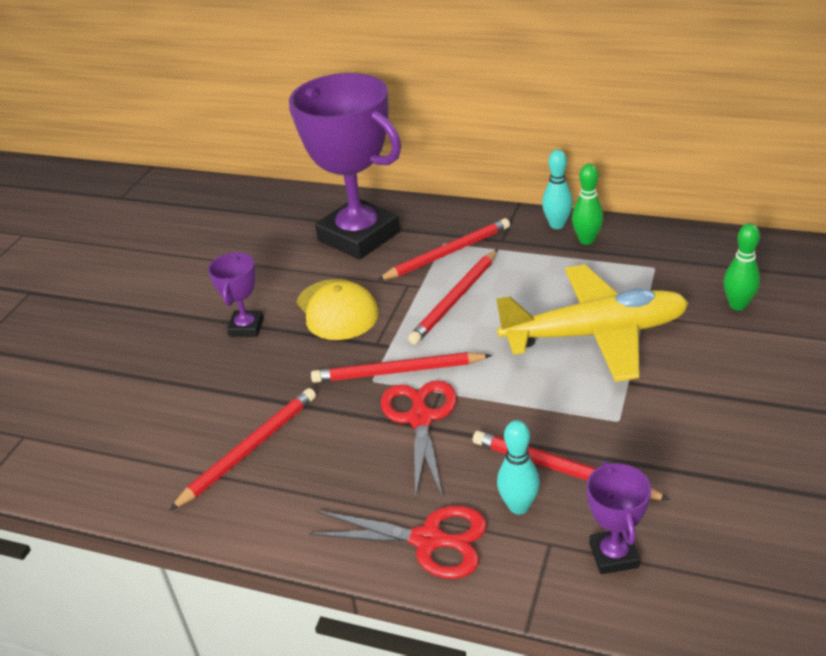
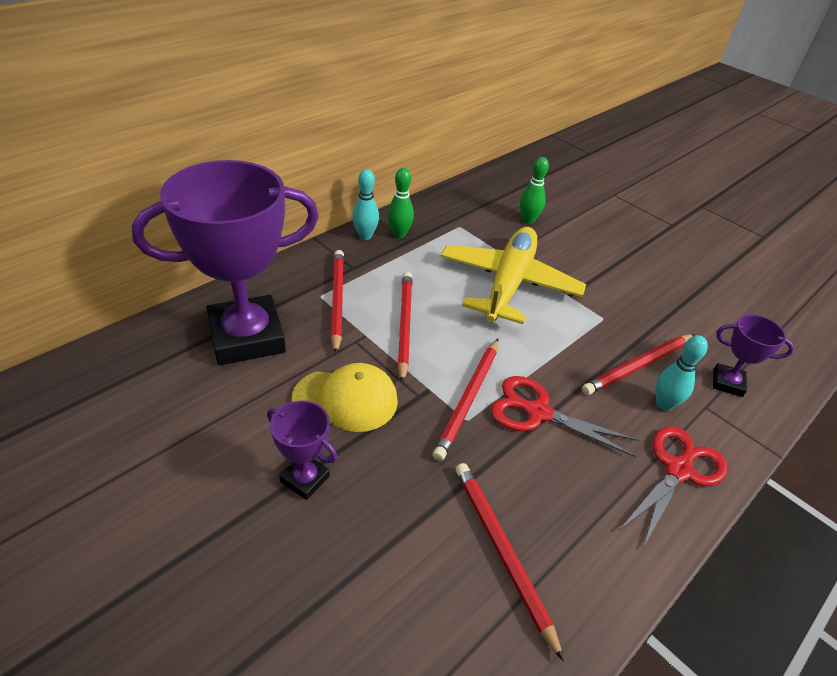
camera: 70 degrees left, 5 degrees up
red pencil [408,249,498,345] -> red pencil turned 150 degrees counterclockwise [397,272,413,383]

